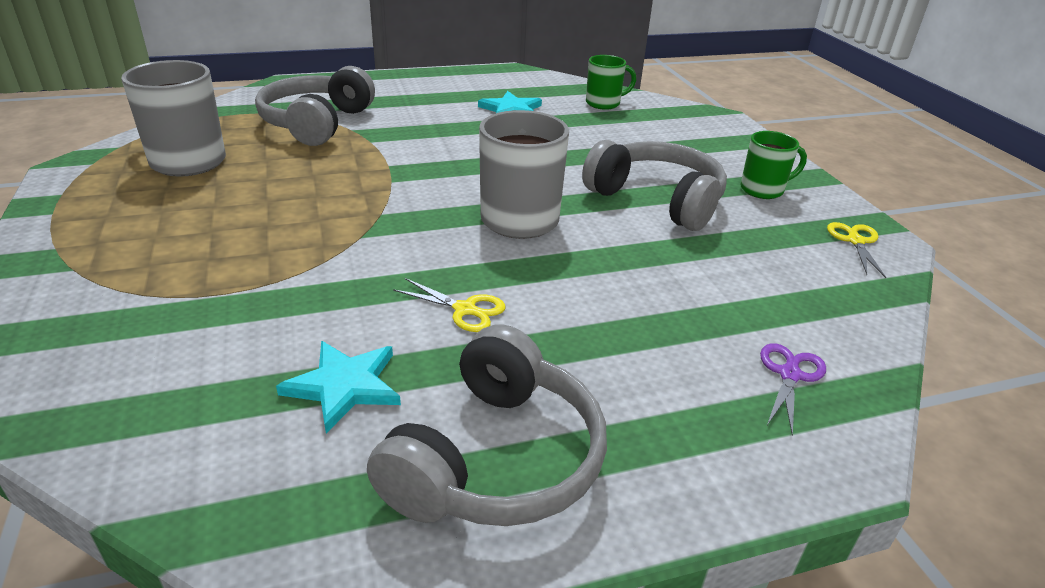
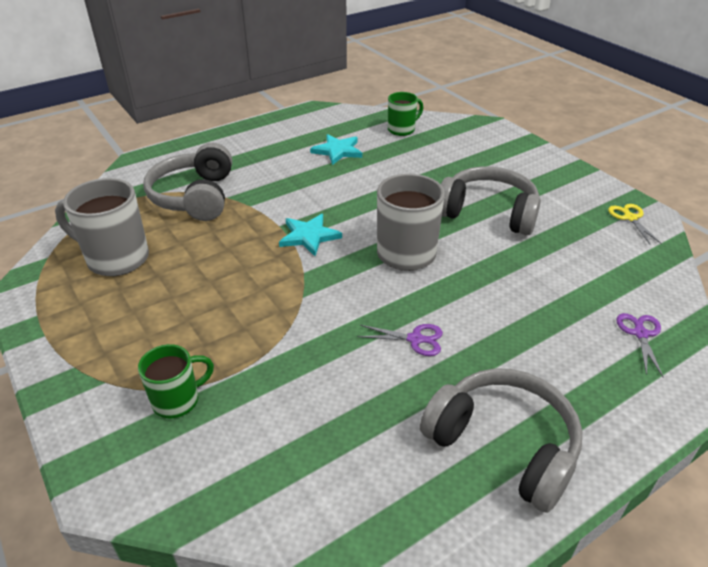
camera: 15 degrees left, 5 degrees up
turquoise star [276,341,401,433] -> turquoise star moved to [279,214,342,256]
grey headphones [367,324,607,526] -> grey headphones turned 60 degrees counterclockwise [420,368,582,513]
yellow scissors [393,278,506,332] -> purple scissors [357,324,443,356]
green mug [740,131,807,199] -> green mug moved to [138,344,214,418]

